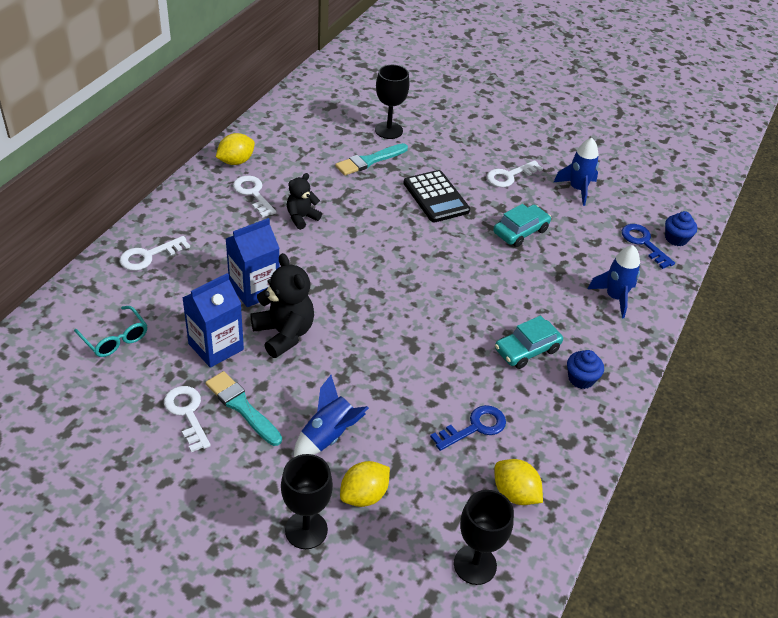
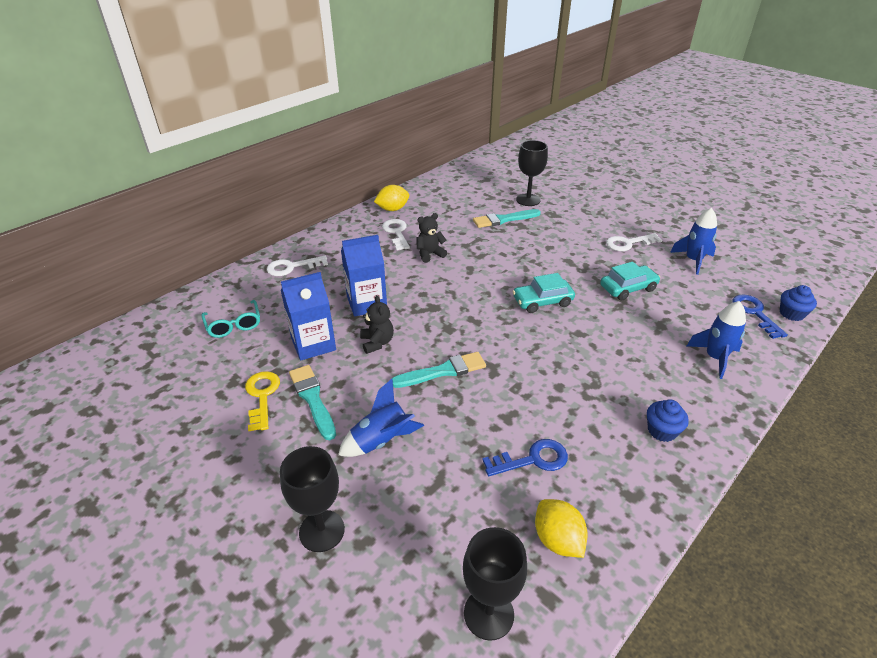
camera: 20 degrees right, 5 degrees down
white key [164,386,211,452] -> yellow key [245,371,280,431]
black teddy bear [251,253,314,358] -> black teddy bear [360,295,394,354], size x0.61
yellow lemon [340,461,390,507] -> none
black calculator [403,170,470,222] -> none
turquoise car [495,316,563,369] -> turquoise car moved to [512,273,575,313]
none -> turquoise brush [392,352,486,388]

